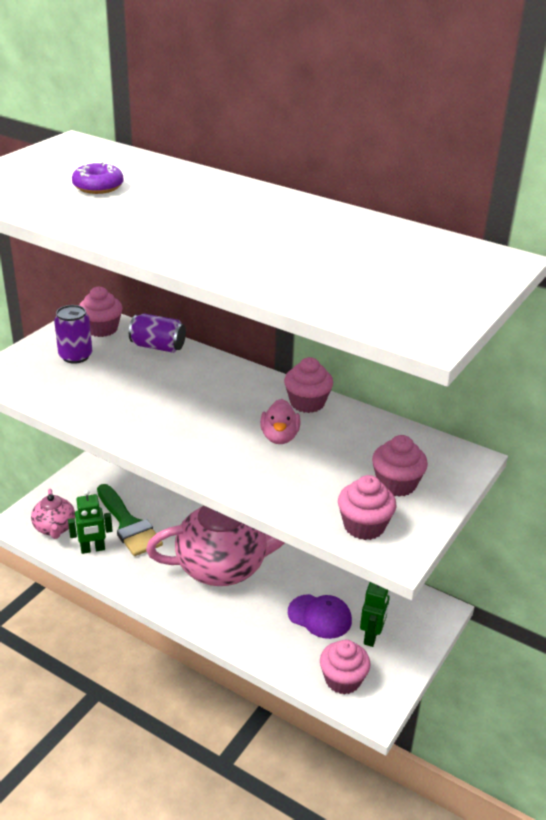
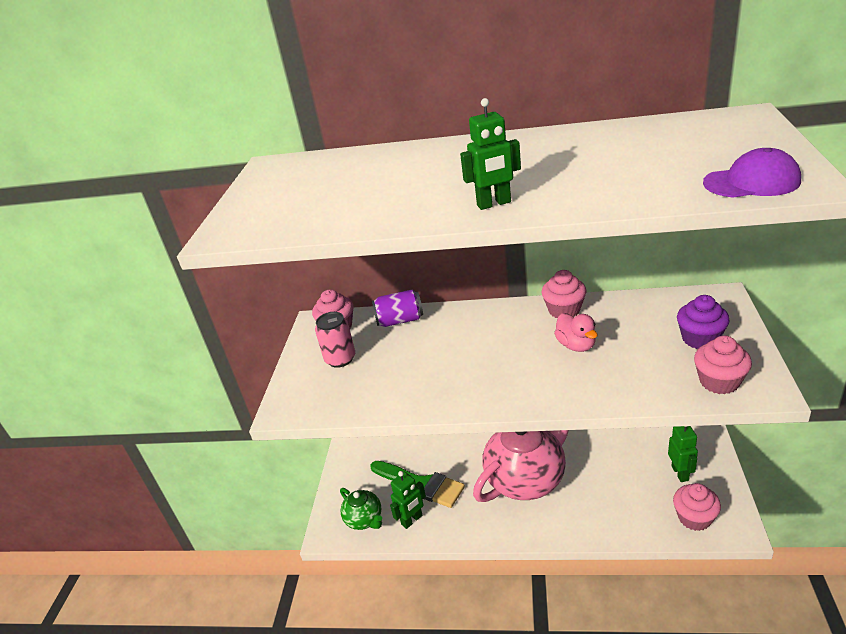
camera: 20 degrees left, 0 degrees up
pink teapot [31,489,75,539] -> green teapot [340,488,382,530]
purple can [54,305,92,364] -> pink can [315,312,355,368]
purple donut [72,162,124,194] -> none
purple cap [288,594,352,639] -> purple cap moved to [703,148,801,198]
pink cupcake [372,435,428,497] -> purple cupcake [677,295,729,349]
none -> green robot [460,98,521,210]

